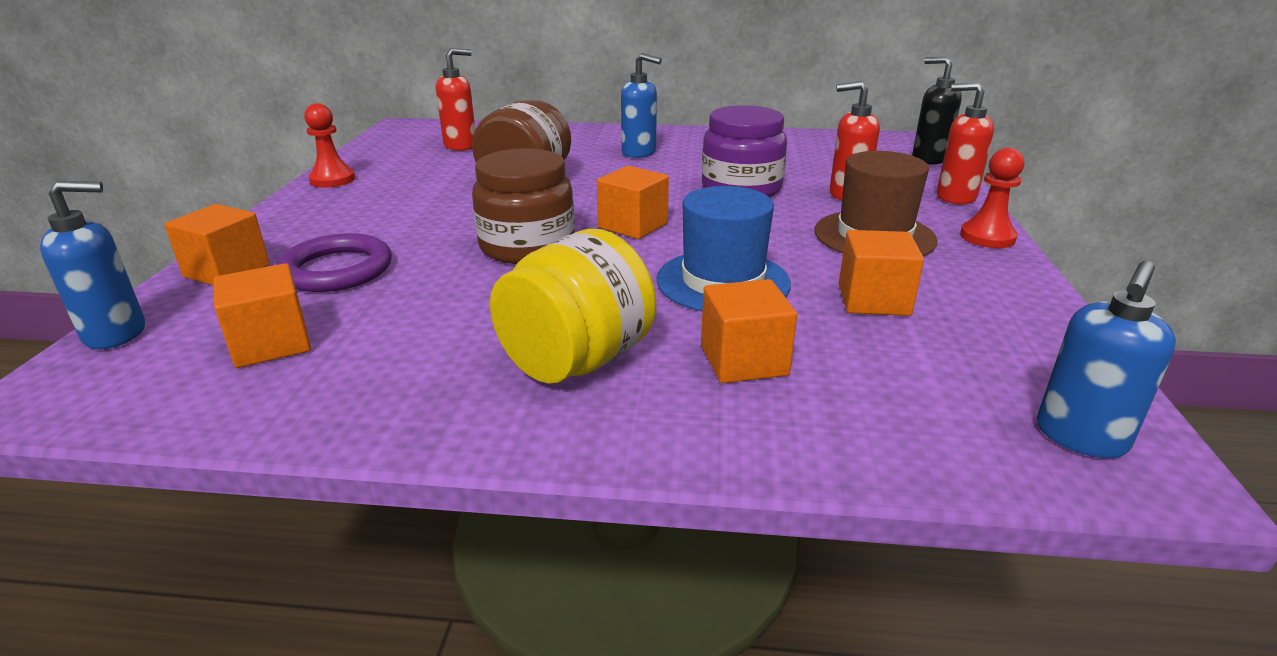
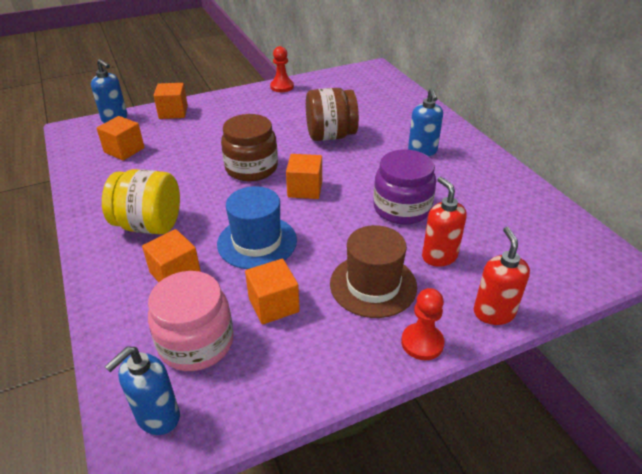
camera: 60 degrees right, 10 degrees up
purple ring [277,233,392,292] -> none
red soap dispenser [436,48,475,151] -> none
black soap dispenser [912,56,962,165] -> none
blue soap dispenser [1037,261,1176,458] -> blue soap dispenser turned 60 degrees counterclockwise [105,347,180,435]
none -> pink jar [148,271,234,371]

